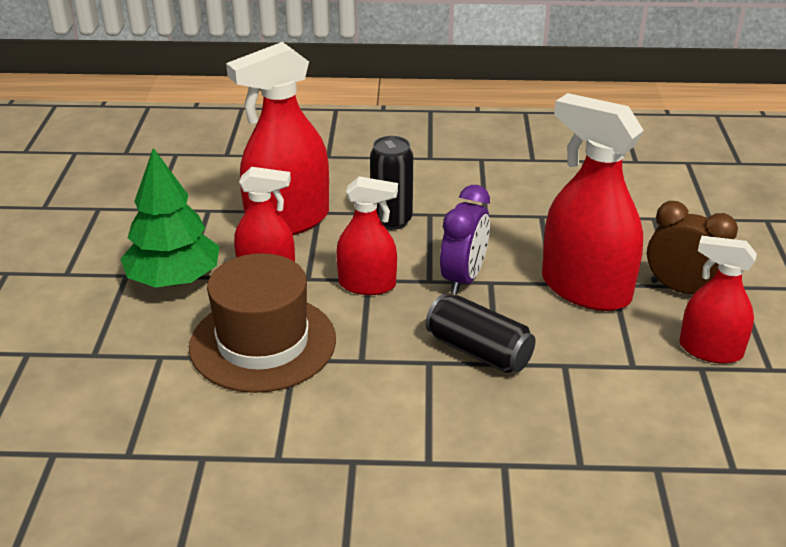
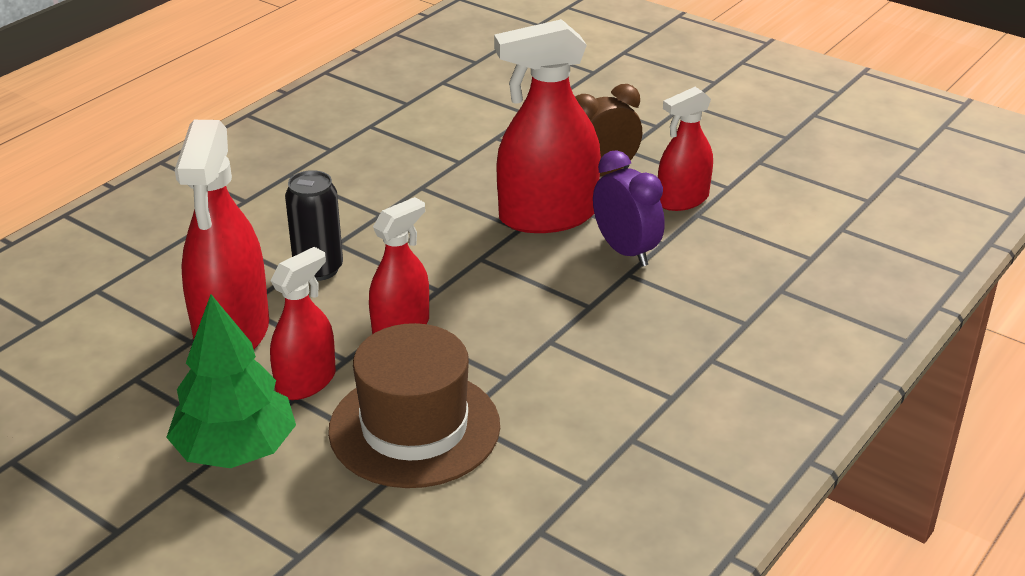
camera: 55 degrees left, 0 degrees up
black can [426,294,536,373] -> none
purple clock [440,185,490,295] -> purple clock moved to [593,150,665,267]

